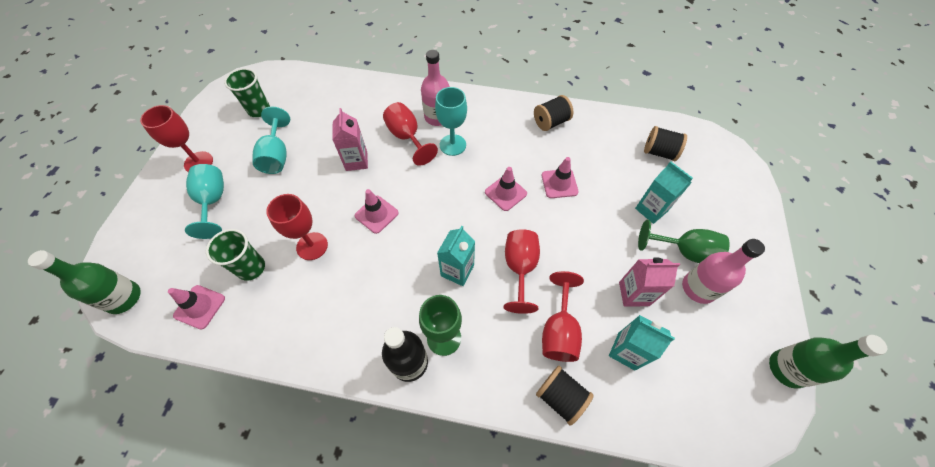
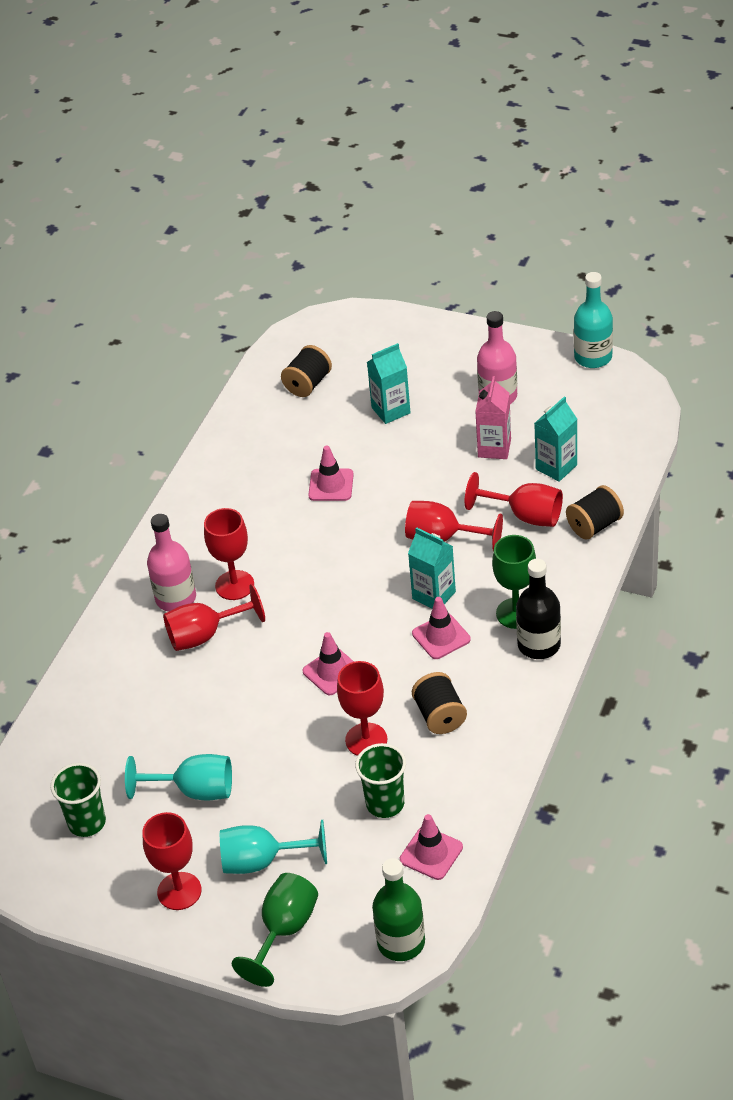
camera: 75 degrees left, 15 degrees down
pink carton [332,108,368,171] -> none
turquoise goblet [435,87,467,156] -> red goblet [204,508,254,600]
pink traffic cone [485,167,527,211] -> pink traffic cone moved to [412,597,471,659]
black spool [534,95,574,131] -> black spool moved to [412,672,467,734]
green goblet [638,220,730,263] -> green goblet moved to [232,873,318,987]
green bottle [769,335,887,389] -> turquoise bottle [574,272,613,368]

